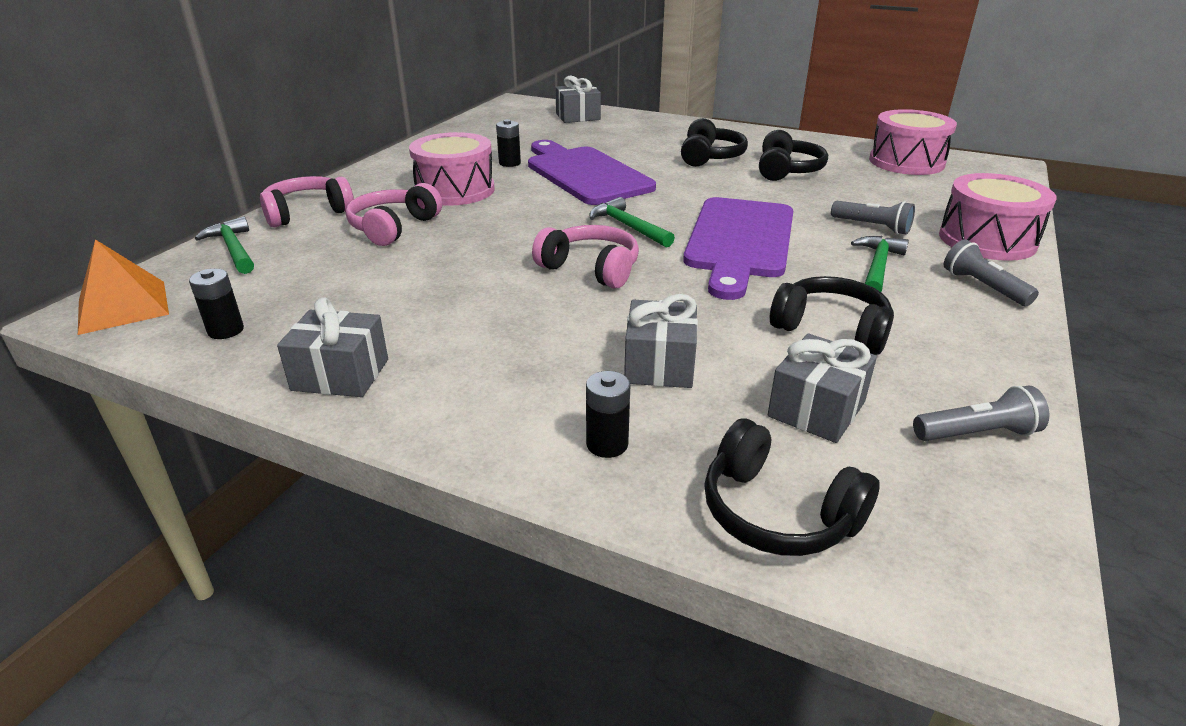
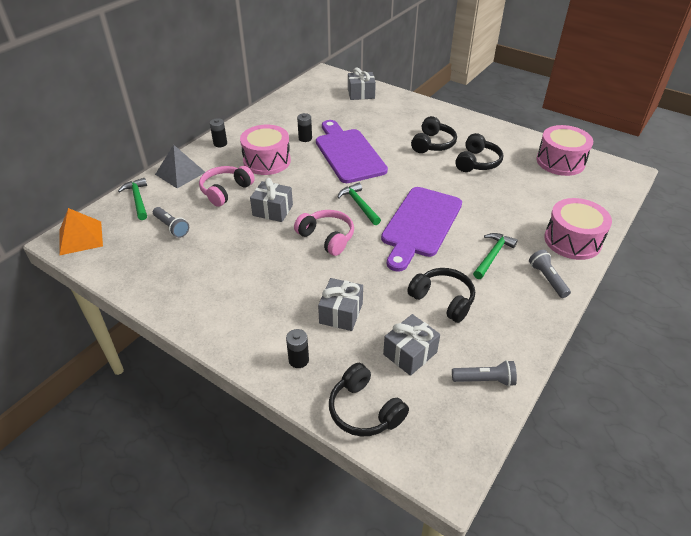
camera: 10 degrees right, 10 degrees up
black battery [189,269,244,339] -> black battery moved to [210,118,227,147]
pink headphones [260,176,354,228] -> grey pyramid [155,145,205,188]
grey gift [277,297,388,397] -> grey gift moved to [250,178,293,222]
grey flashlight [831,201,915,234] -> grey flashlight moved to [153,207,189,238]

